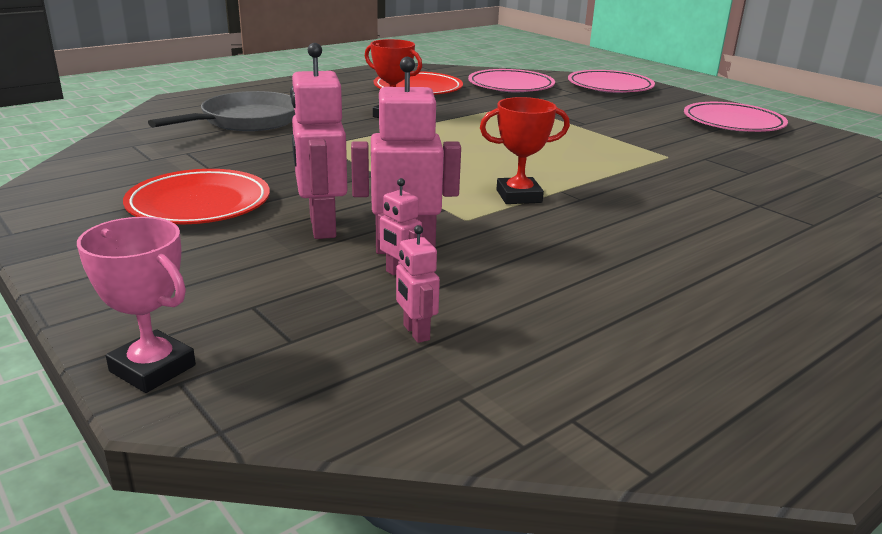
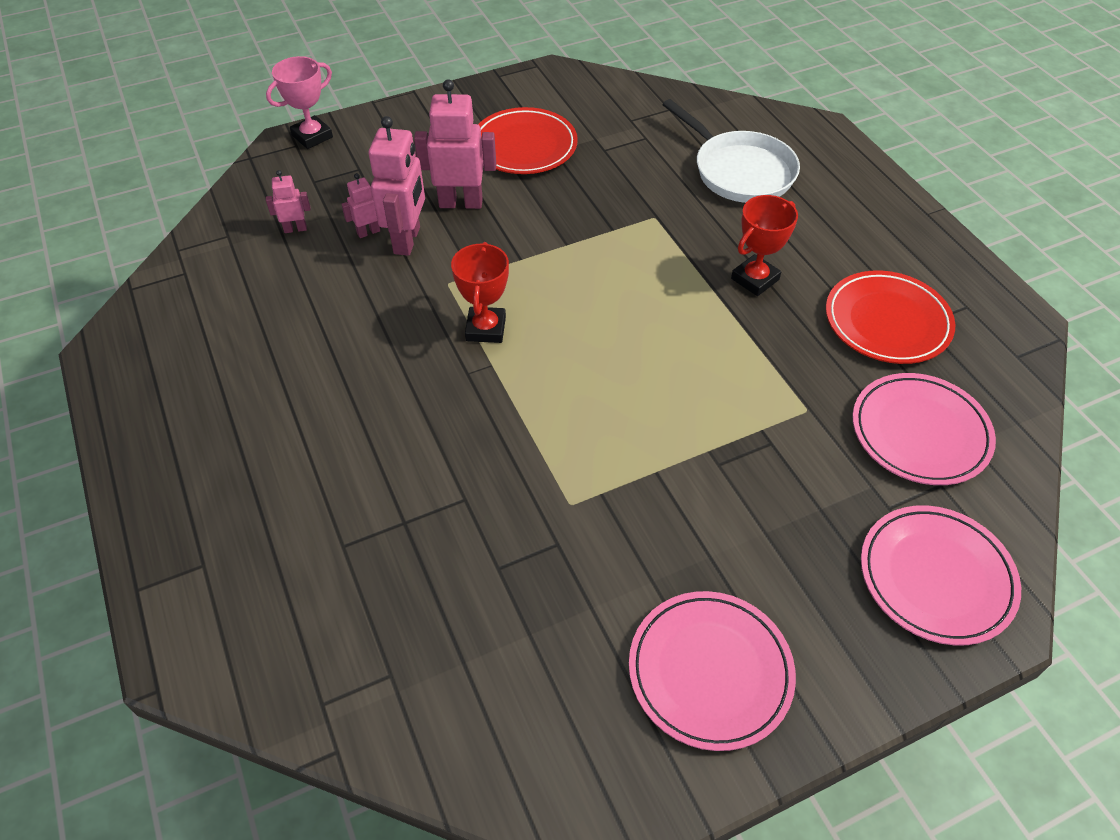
camera: 105 degrees right, 25 degrees up
grey pan [148,91,295,131] -> white pan [662,99,800,203]

